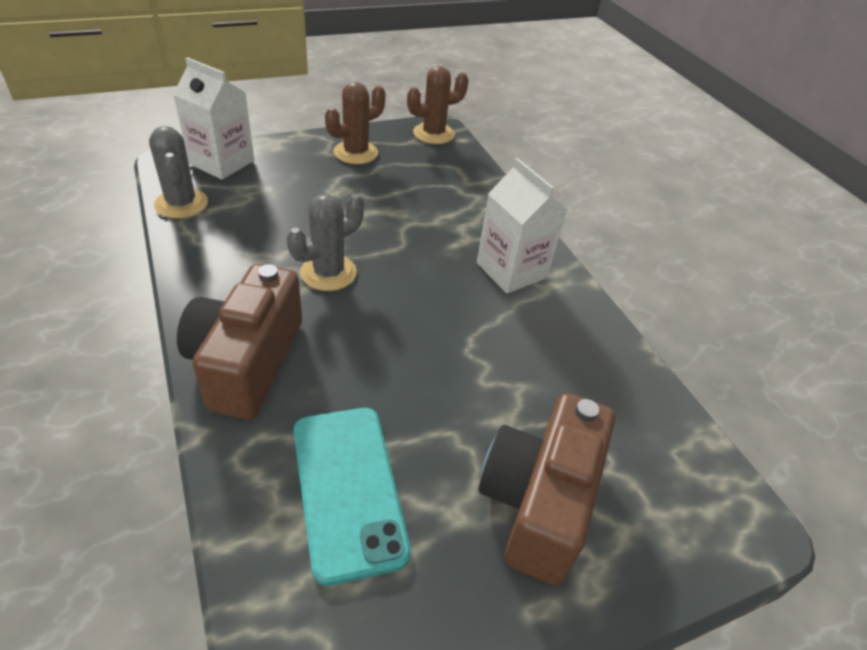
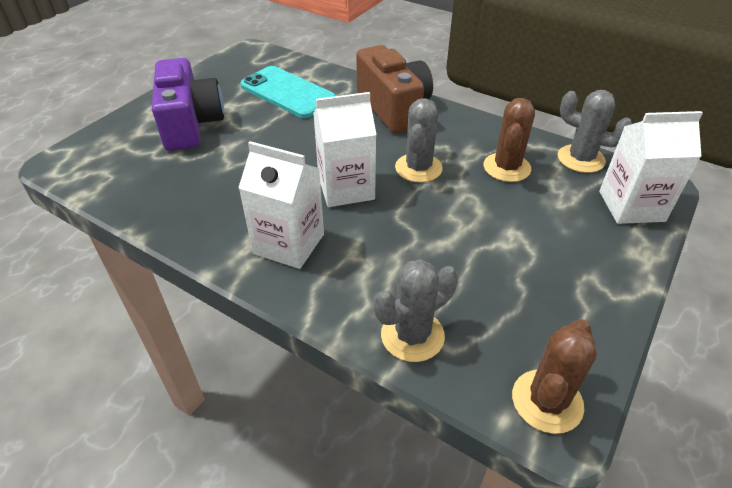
camera: 150 degrees right, 0 degrees up
brown cactus [325,82,386,164] -> brown cactus moved to [483,98,535,182]
brown camera [479,393,615,585] -> purple camera [152,58,224,151]
none -> white carton [313,92,377,207]
none -> grey cactus [374,259,458,362]

